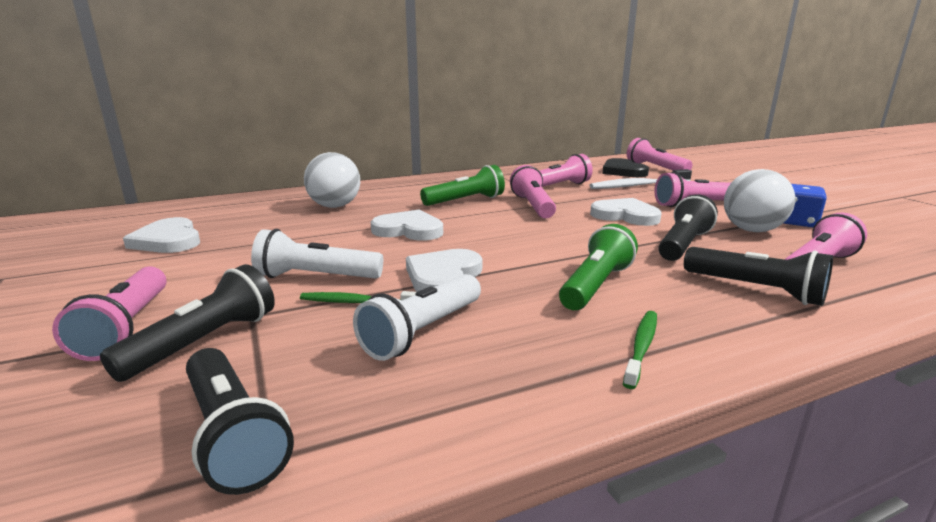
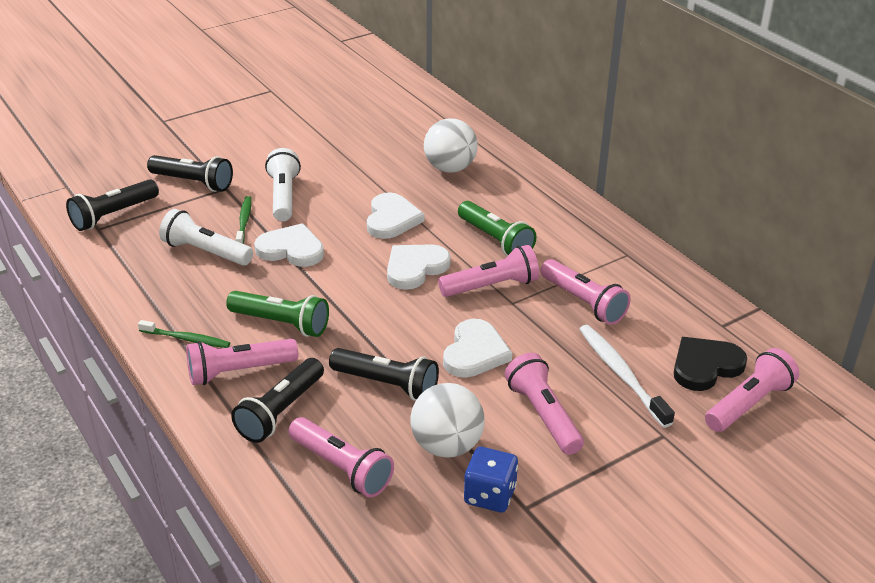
camera: 80 degrees right, 15 degrees up
pink flashlight [52,266,167,361] -> pink flashlight moved to [186,339,298,385]
white heart [123,217,200,253] -> white heart moved to [387,244,451,290]

